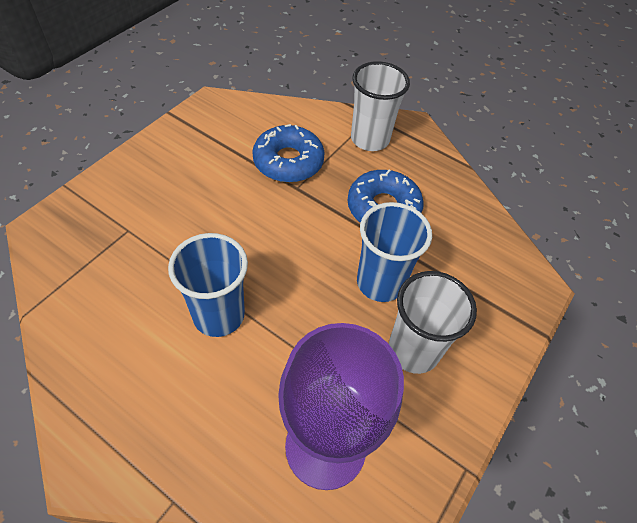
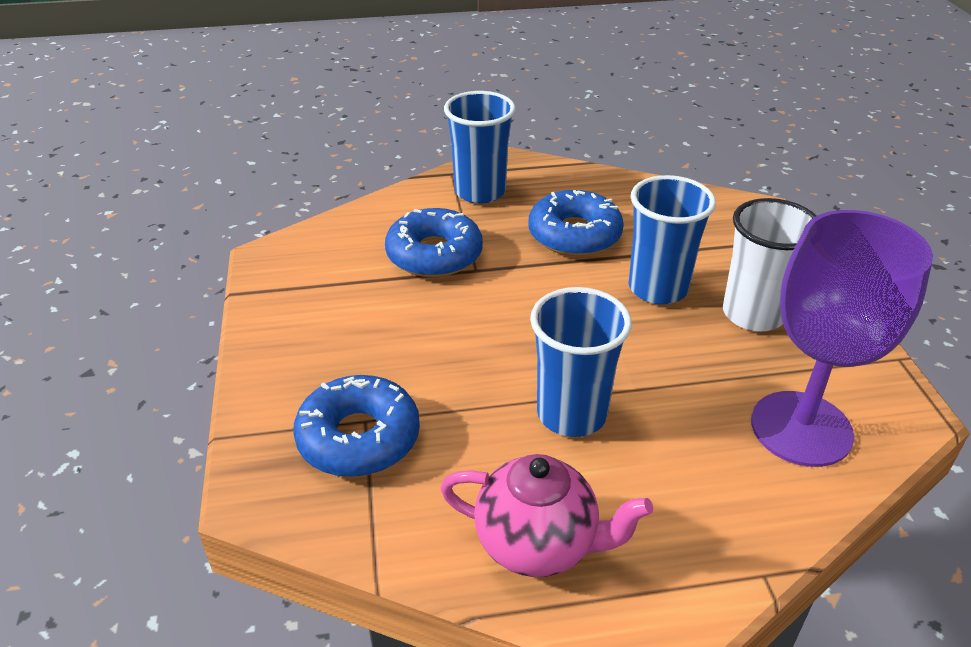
camera: 40 degrees left, 15 degrees down
white cup [351,61,410,151] -> blue cup [444,91,516,204]
none -> blue donut [293,375,420,477]
none -> pink teapot [440,454,653,577]

